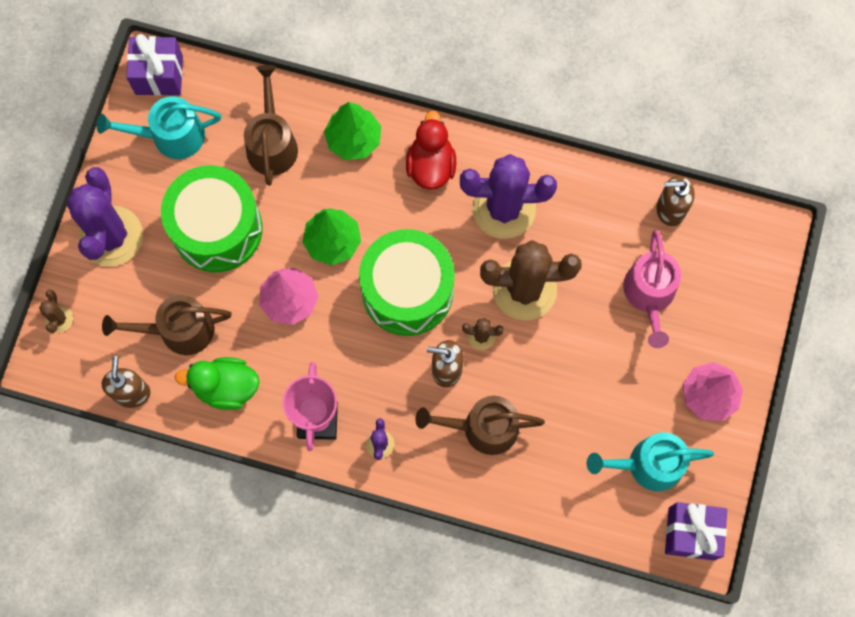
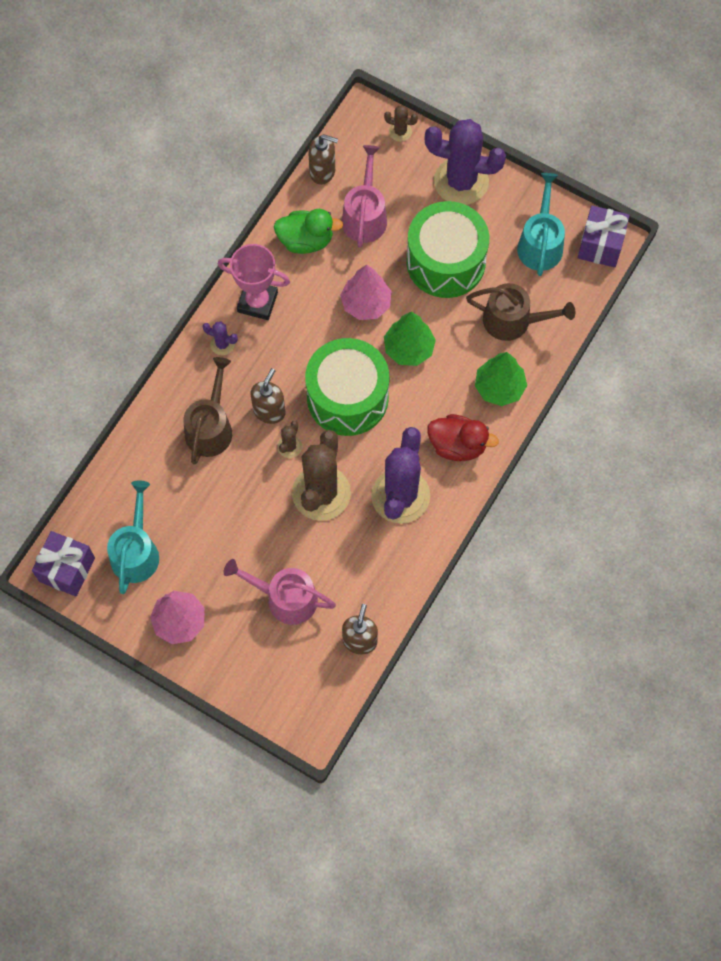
camera: 105 degrees right, 5 degrees down
brown watering can [102,295,232,355] -> pink watering can [342,145,387,248]
green duck [175,357,260,410] -> green duck turned 75 degrees clockwise [274,209,343,254]

